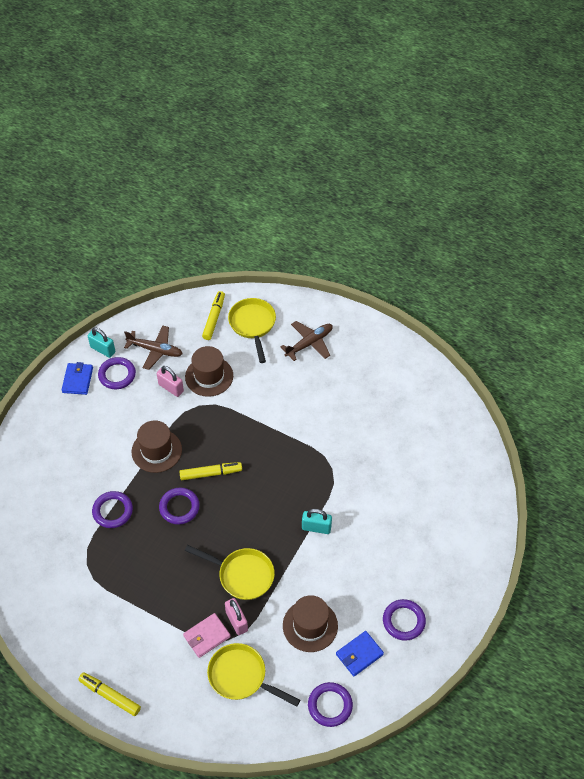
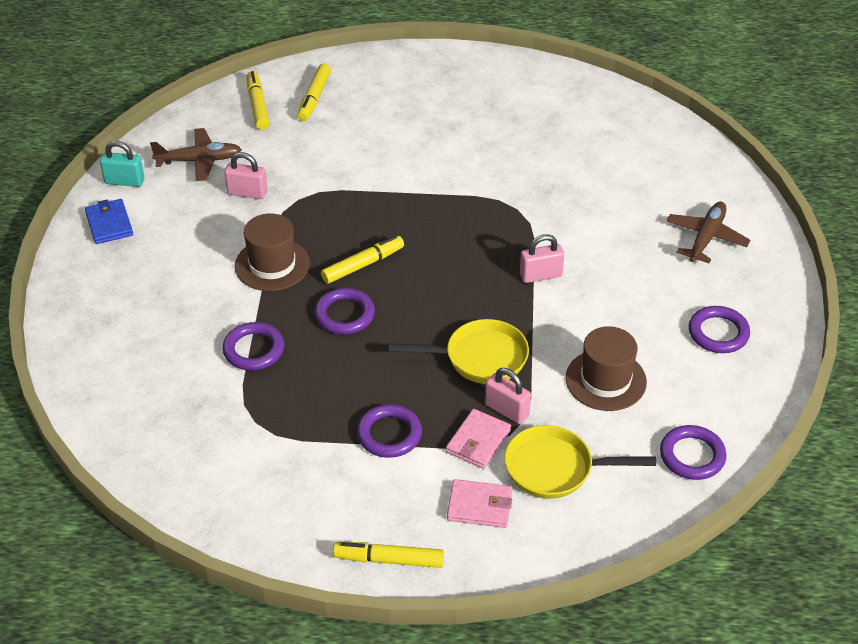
camera: 25 degrees left, 10 degrees down
purple ring [98,357,136,389] -> purple ring moved to [357,404,422,458]
brown hat [185,346,233,397] -> none
yellow pan [228,298,276,363] -> yellow marker [297,63,331,121]
brown plane [281,321,333,361] -> brown plane moved to [666,202,750,263]
turquoise padlock [302,509,332,534] -> pink padlock [520,234,564,283]
blue wallet [336,631,384,676] -> none
none -> pink wallet [447,479,512,528]

